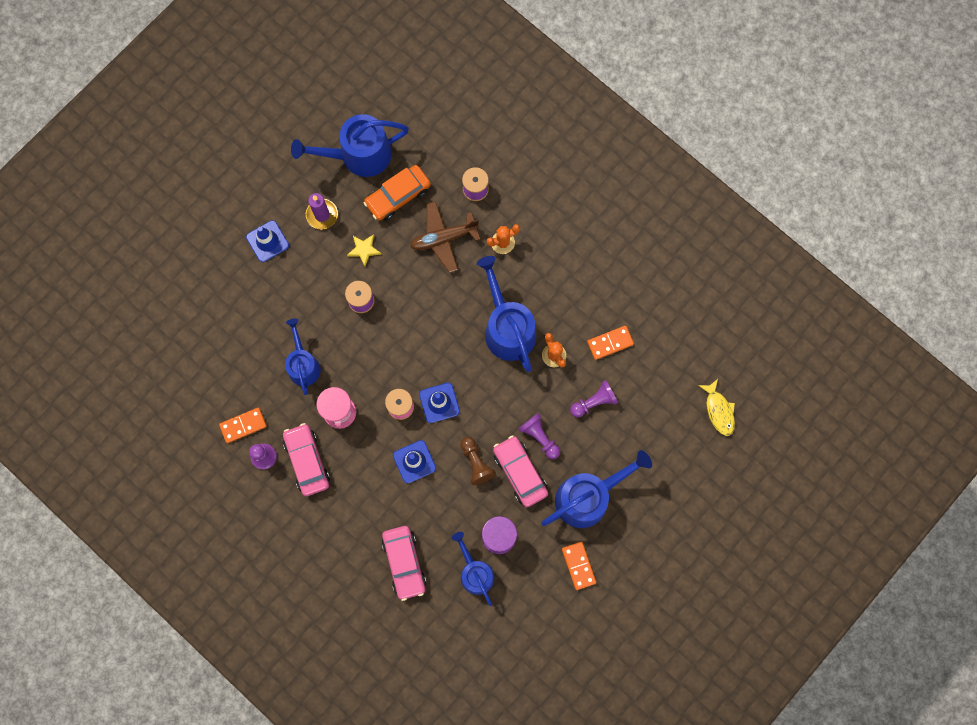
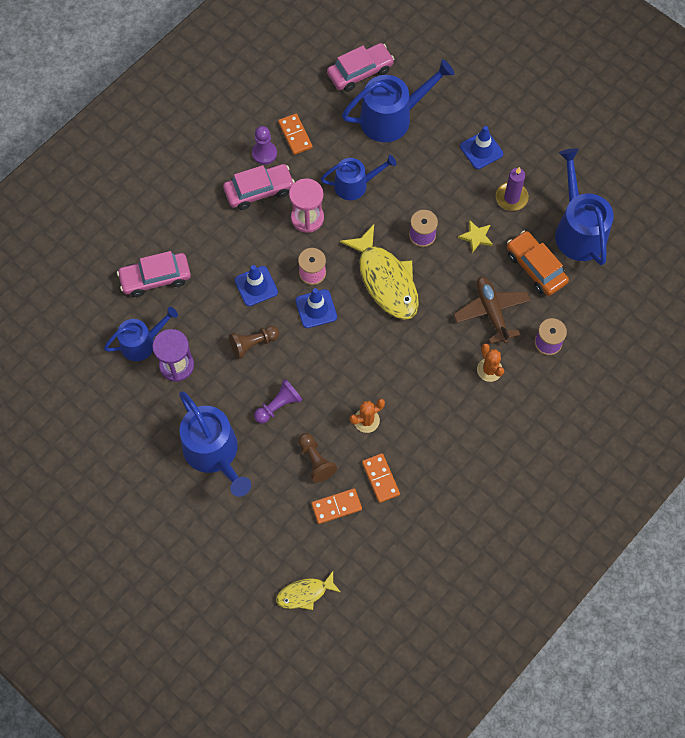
camera: 90 degrees right, 10 degrees down
blue watering can [477,256,536,372] -> blue watering can moved to [342,59,454,142]
pink car [493,435,548,507] -> pink car moved to [327,43,394,92]
orange domino [562,542,596,590] -> orange domino moved to [311,488,362,524]
purple pawn [570,380,618,418] -> brown pawn [298,433,337,483]
none -> yellow fish [340,224,419,320]

